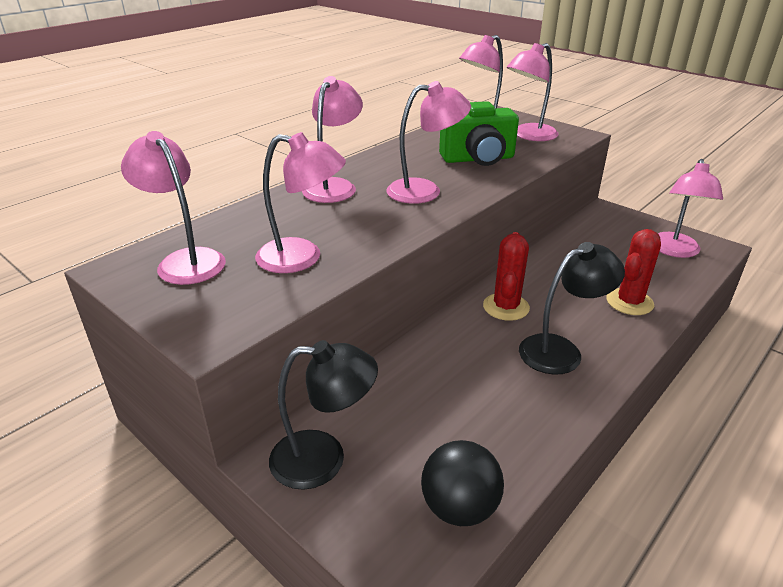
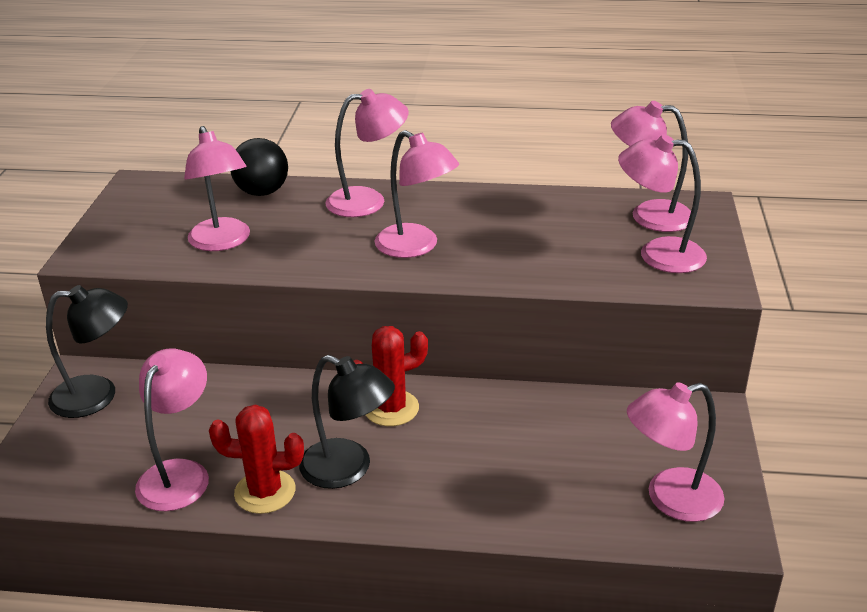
camera: 55 degrees right, 0 degrees up
pink lamp [121,131,226,285] -> pink lamp moved to [135,348,209,511]
black lamp [269,340,378,490] -> black lamp turned 60 degrees counterclockwise [46,285,128,418]
black ball [421,440,504,526] -> black ball moved to [230,138,288,196]
green camera [439,101,519,166] -> none
red cactus [606,229,661,315] -> red cactus moved to [209,405,304,514]

